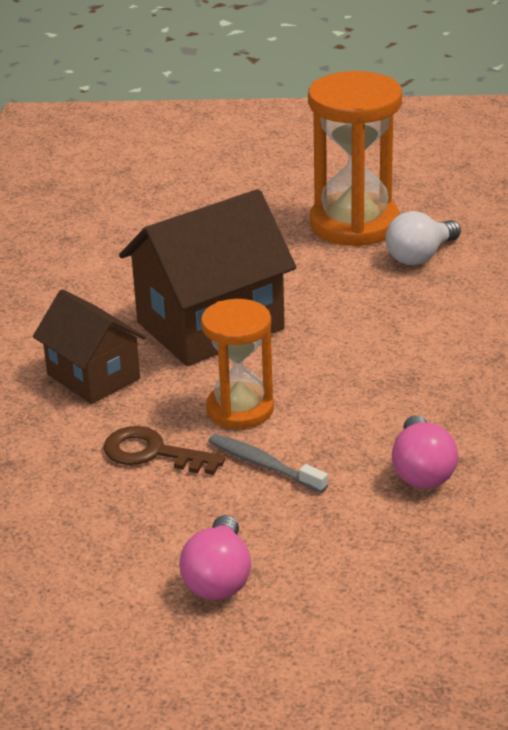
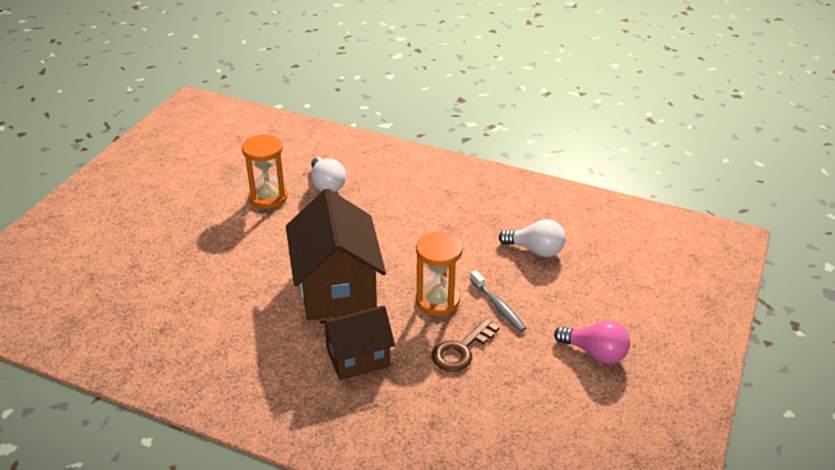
camera: 70 degrees left, 5 degrees up
grey toothbrush [208,434,328,493] -> grey toothbrush turned 90 degrees counterclockwise [470,270,526,332]
orange hourglass [308,71,402,247] -> orange hourglass [242,134,288,209], size x0.63
pink light bulb [392,415,458,489] -> white light bulb [499,219,566,257]

